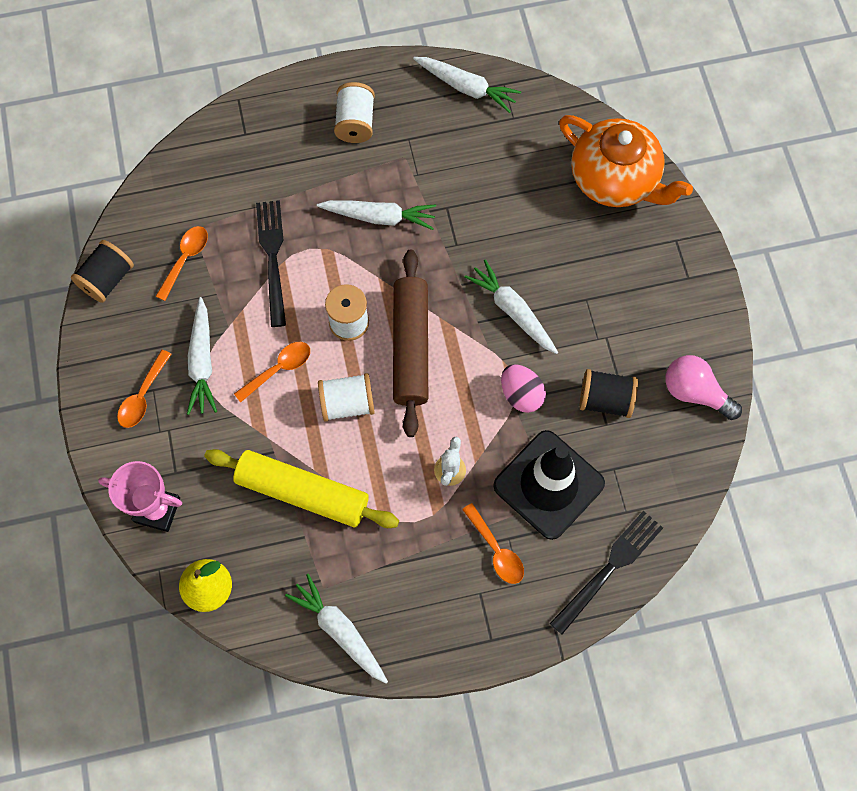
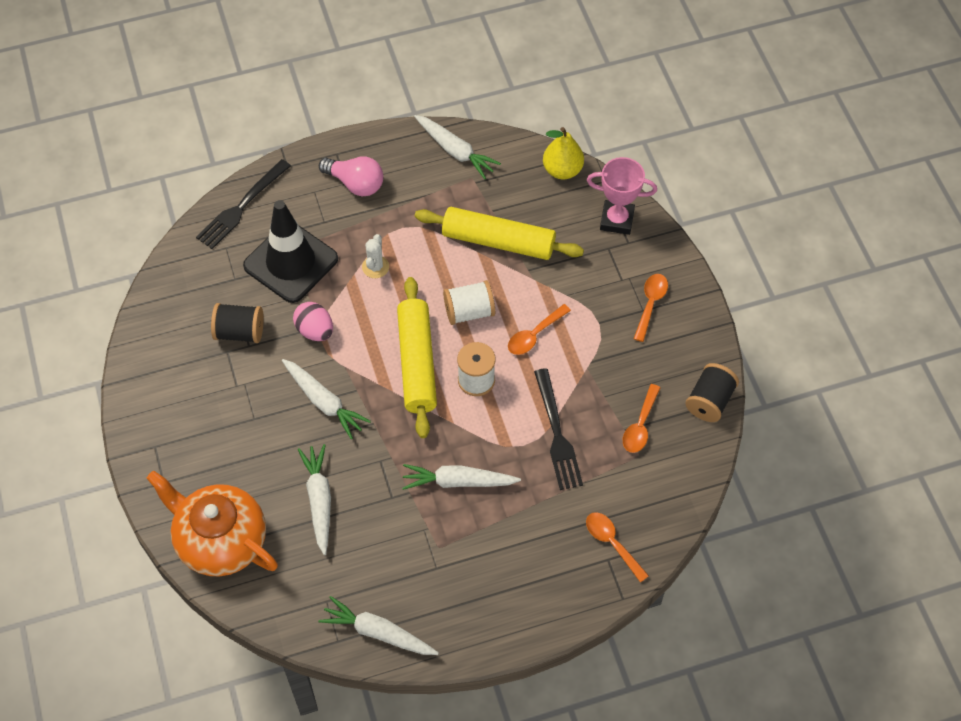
camera: 175 degrees right, 10 degrees down
white carrot [187,297,217,415] -> white carrot moved to [298,444,331,555]
white spool [334,82,375,143] -> none
brown rolling pin [393,250,428,437] -> yellow rolling pin [397,277,437,438]
orange spoon [462,503,524,584] -> orange spoon moved to [586,513,649,583]
pink light bulb [665,355,742,420] -> pink light bulb moved to [319,157,383,196]

